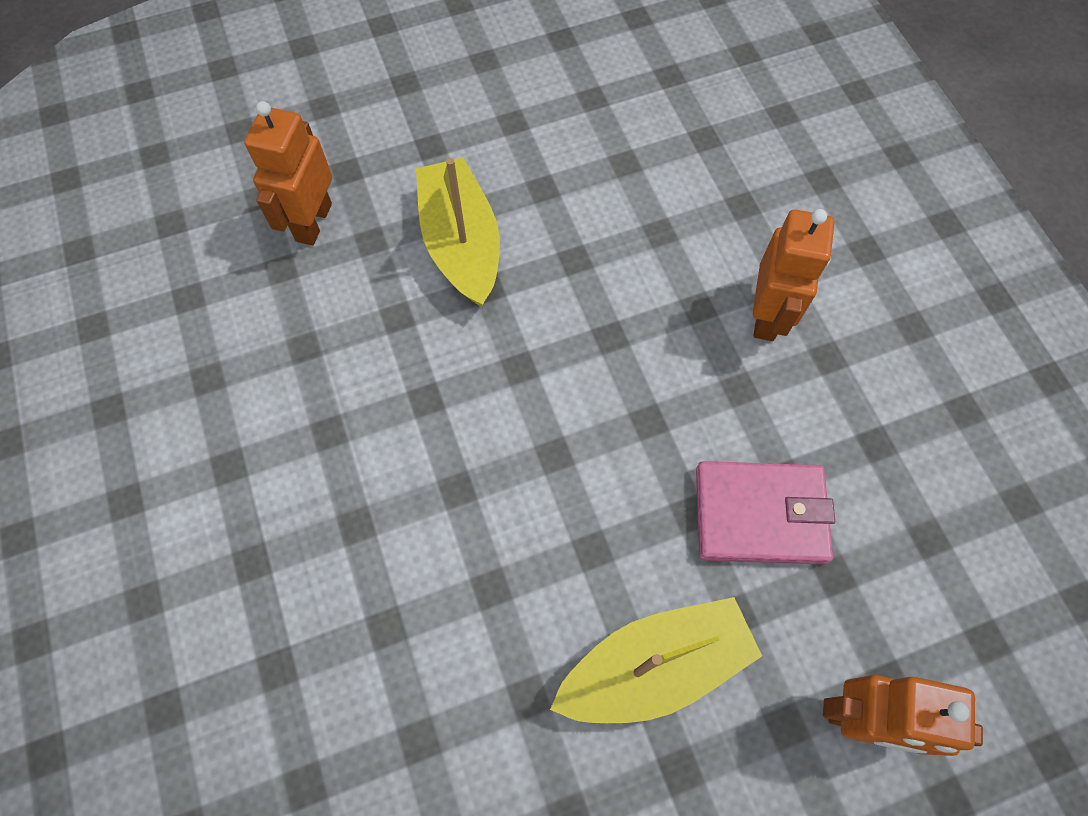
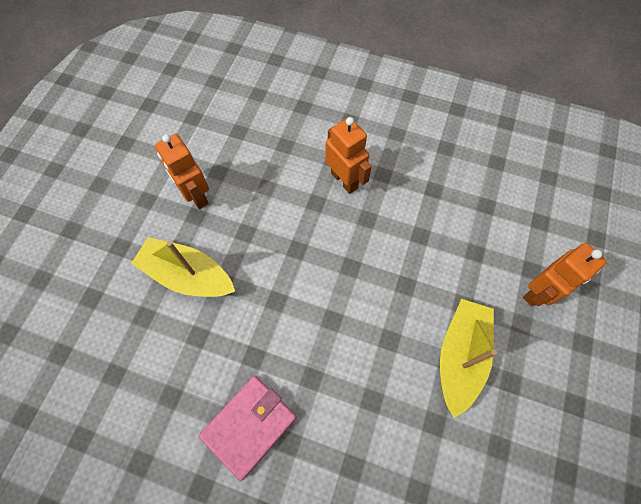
camera: 50 degrees left, 0 degrees up
orange robot [244,101,332,246] -> orange robot moved to [155,134,209,209]
pink wallet [696,461,835,564] -> pink wallet moved to [199,376,297,481]

